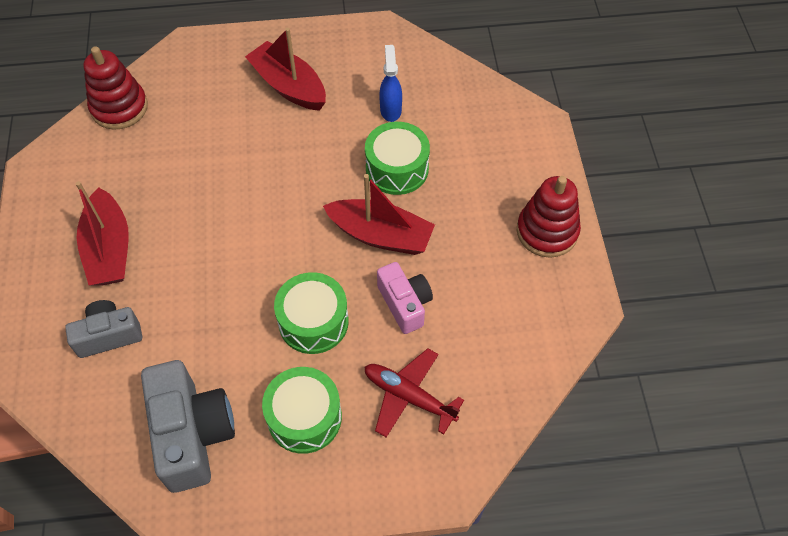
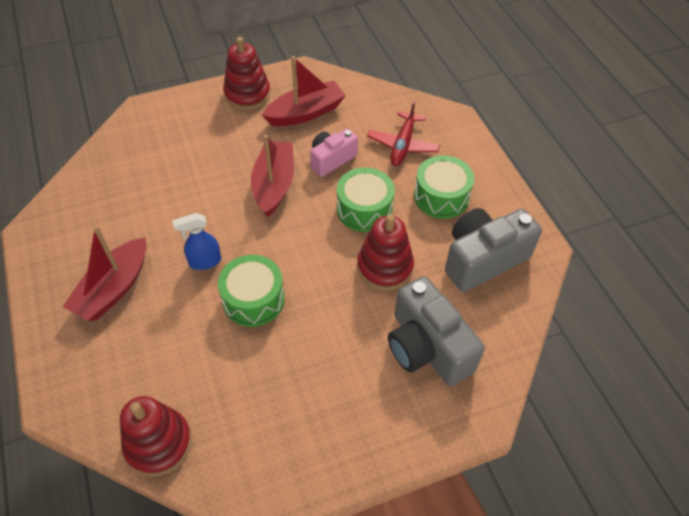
camera: 105 degrees left, 5 degrees down
grey camera [65,300,142,358] -> grey camera [388,276,485,386], size x1.64
red boat [76,181,129,286] -> red boat moved to [262,56,346,126]
green drum [365,122,430,195] -> green drum moved to [218,255,285,327]
blue spray bottle [380,45,402,122] -> blue spray bottle moved to [172,213,221,270]
none -> red stacking toy [357,214,414,290]

